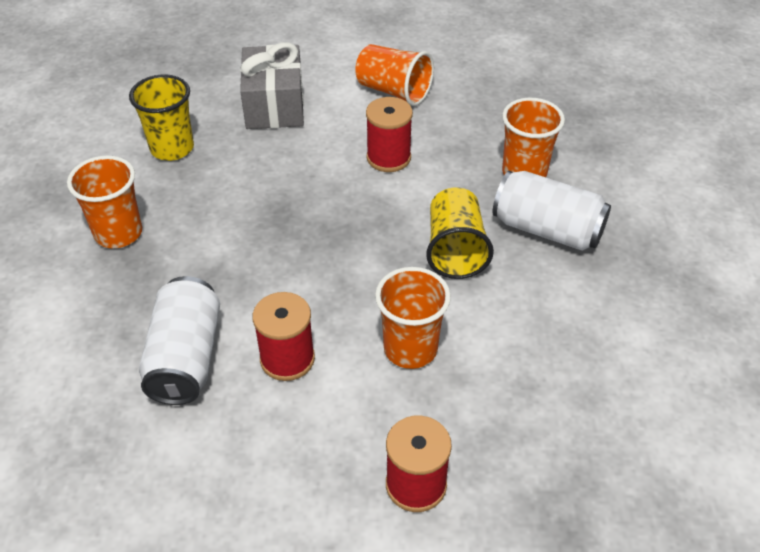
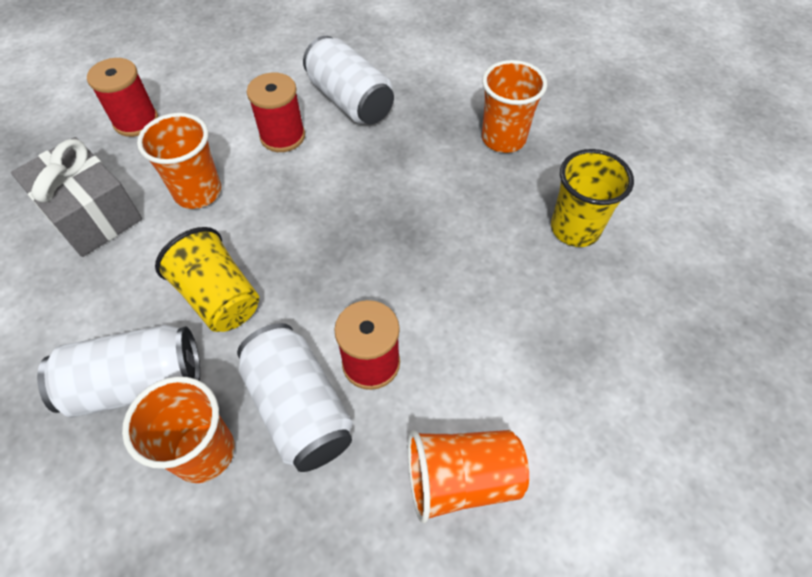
camera: 140 degrees right, 10 degrees up
grey gift [240,42,304,129] -> grey gift moved to [11,137,142,257]
none -> white can [237,323,353,472]

